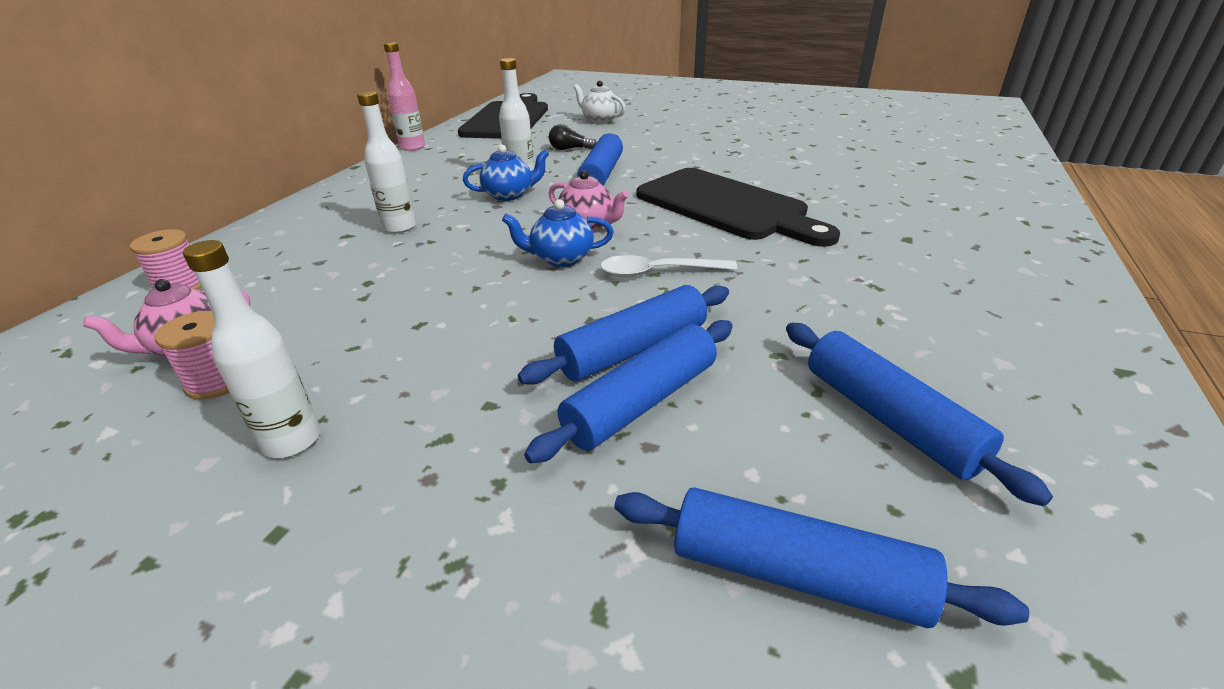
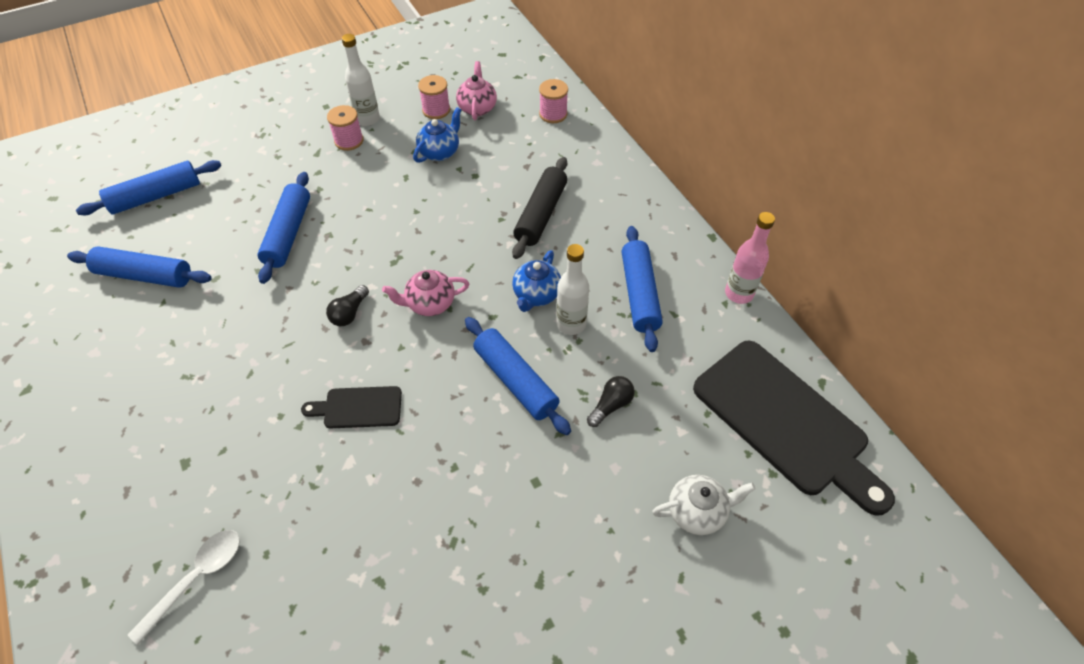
camera: 130 degrees right, 20 degrees up
white bottle [357,91,416,233] -> black rolling pin [512,157,567,259]
blue teapot [502,199,614,267] -> blue teapot moved to [413,107,461,163]
blue rolling pin [524,320,733,463] -> blue rolling pin moved to [622,226,663,352]
white spoon [600,255,738,277] -> white spoon moved to [128,530,240,645]
black cutting board [636,168,840,247] -> black cutting board [301,386,402,428], size x0.47
none -> black light bulb [326,285,369,326]
none -> pink spool [327,105,364,151]

